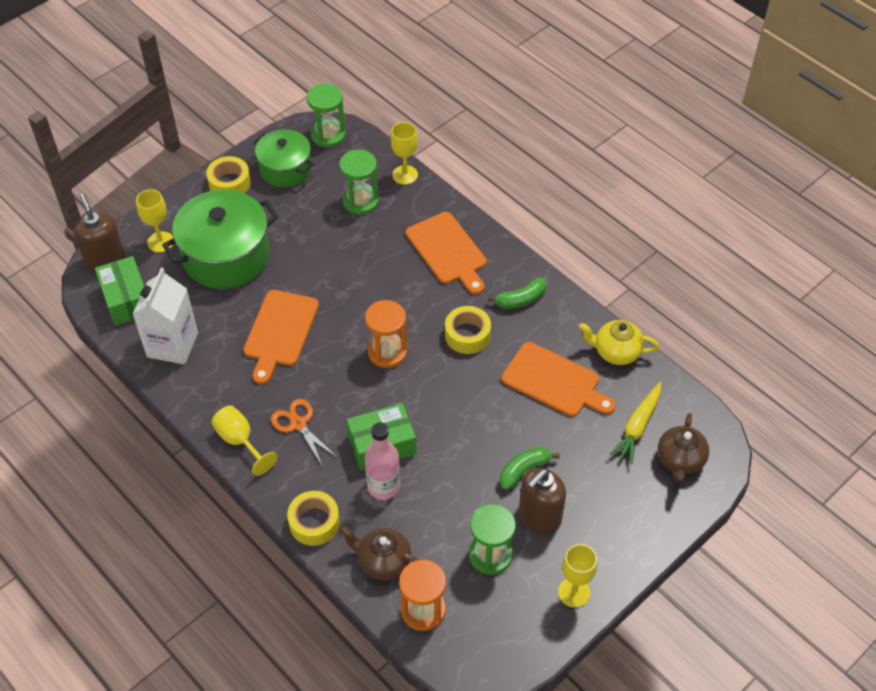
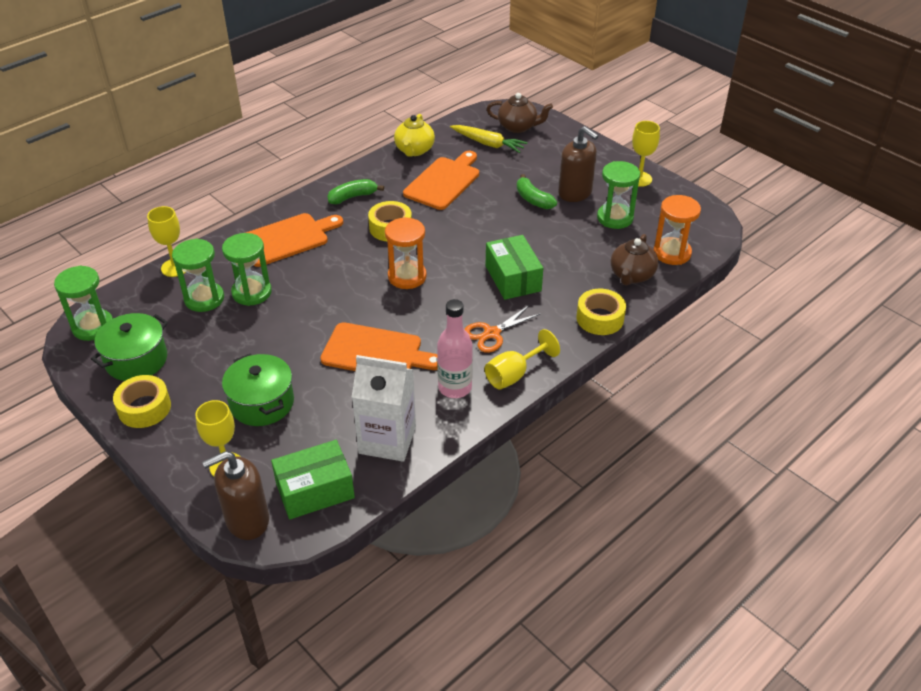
camera: 90 degrees left, 10 degrees down
green pot [162,190,279,289] -> green pot [222,353,294,426], size x0.62
pink bottle [365,422,400,500] -> pink bottle moved to [437,299,473,398]
green banana [487,277,547,309] -> green banana turned 90 degrees counterclockwise [327,179,384,204]
none -> green hourglass [222,233,272,306]

